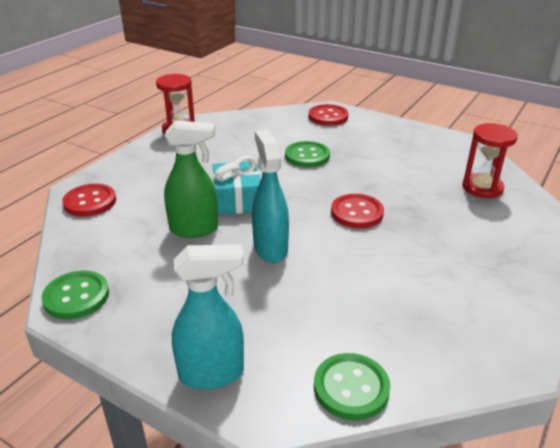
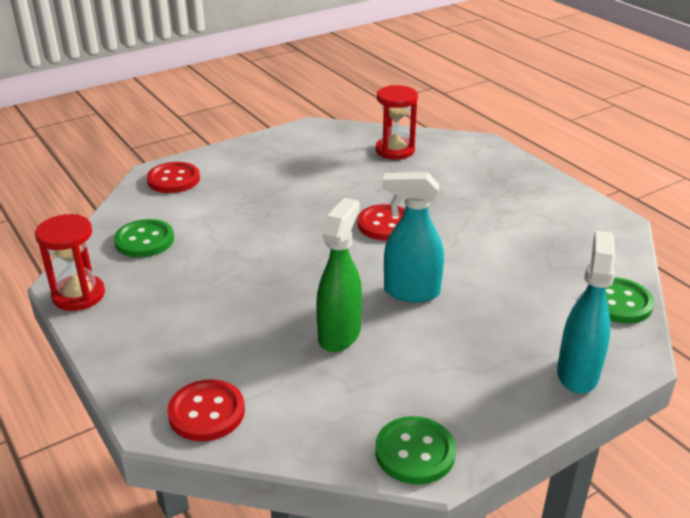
camera: 65 degrees left, 0 degrees up
turquoise gift [213,156,260,215] -> none
green button [285,141,330,167] -> green button moved to [114,219,174,257]

